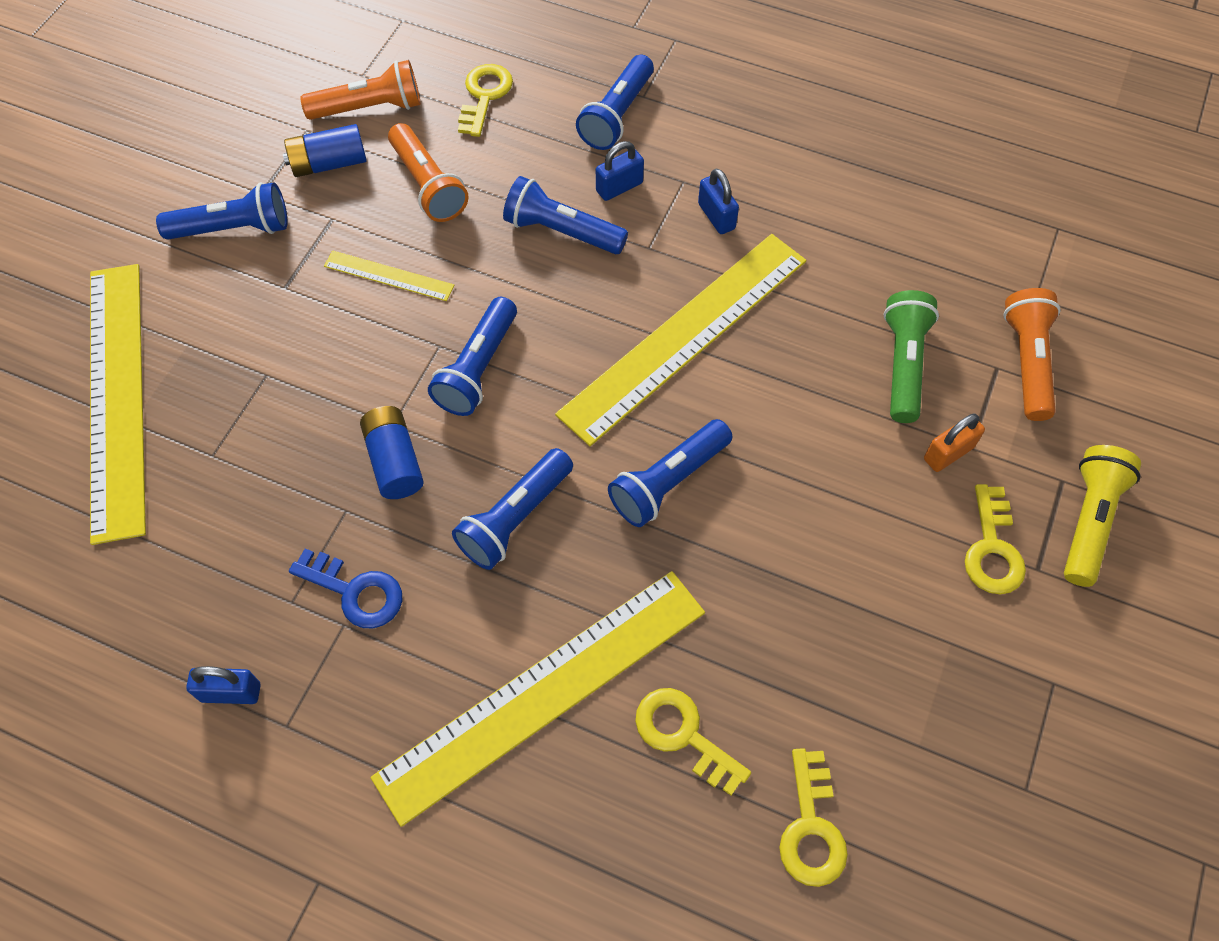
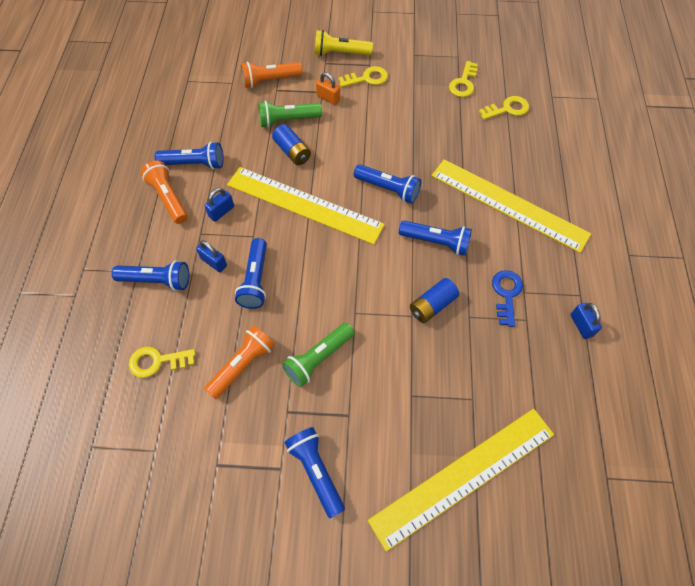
camera: 110 degrees left, 0 degrees up
blue battery [283,124,367,177] -> blue battery moved to [272,124,311,165]
orange flashlight [300,60,421,120] -> orange flashlight moved to [141,161,188,224]
yellow ruler [324,250,455,301] -> green flashlight [282,323,355,387]
blue flashlight [428,297,517,416] -> blue flashlight moved to [155,142,224,170]
yellow key [635,688,751,796] -> yellow key moved to [449,61,478,97]

